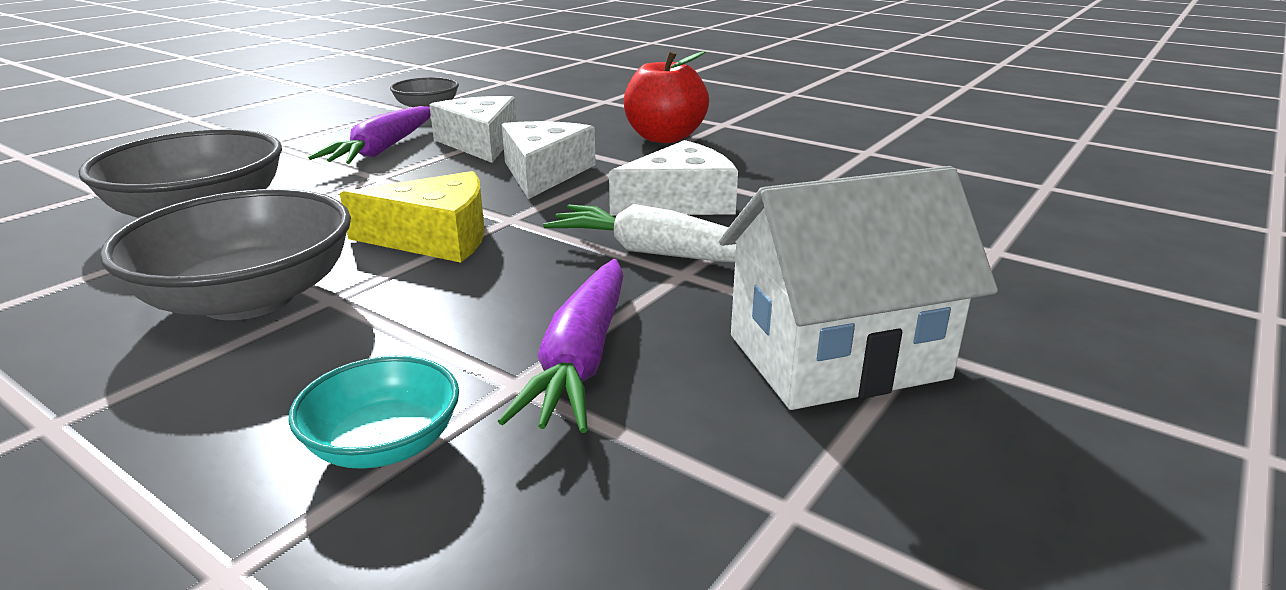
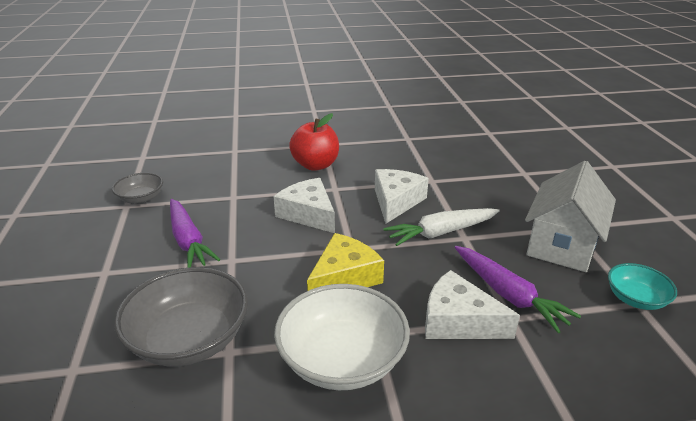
camera: 45 degrees left, 5 degrees up
grey bowl [99,189,351,320] -> white bowl [274,284,410,390]
turquoise bowl [288,356,459,469] -> turquoise bowl moved to [608,263,677,310]
white cheese [429,96,517,163] -> white cheese moved to [425,270,520,339]

